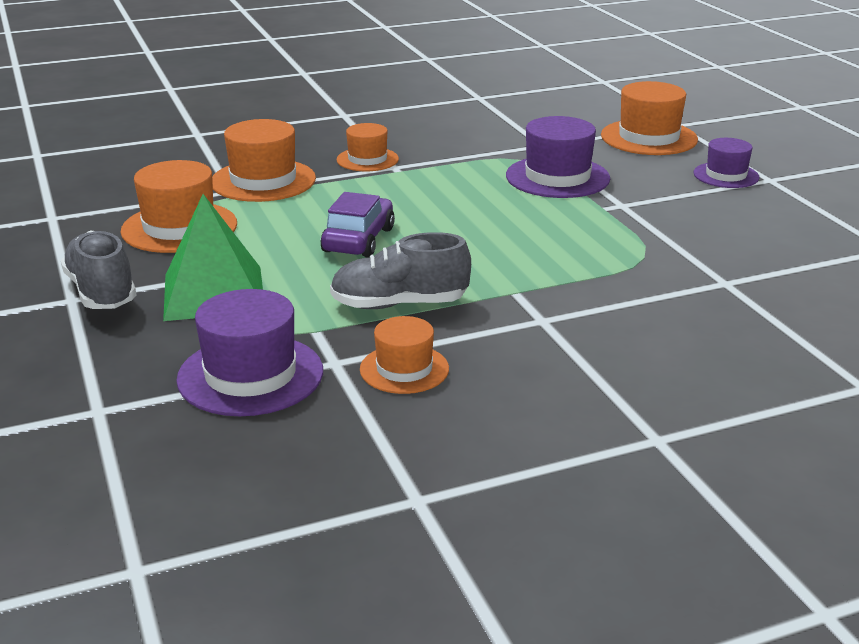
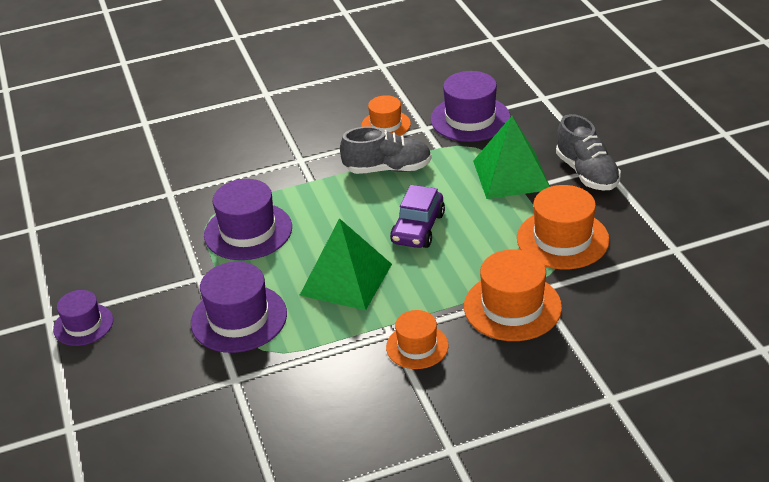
camera: 175 degrees left, 10 degrees up
orange hat [601,81,698,155] -> none
none -> purple hat [204,179,292,260]
none -> green pyramid [300,218,392,310]

